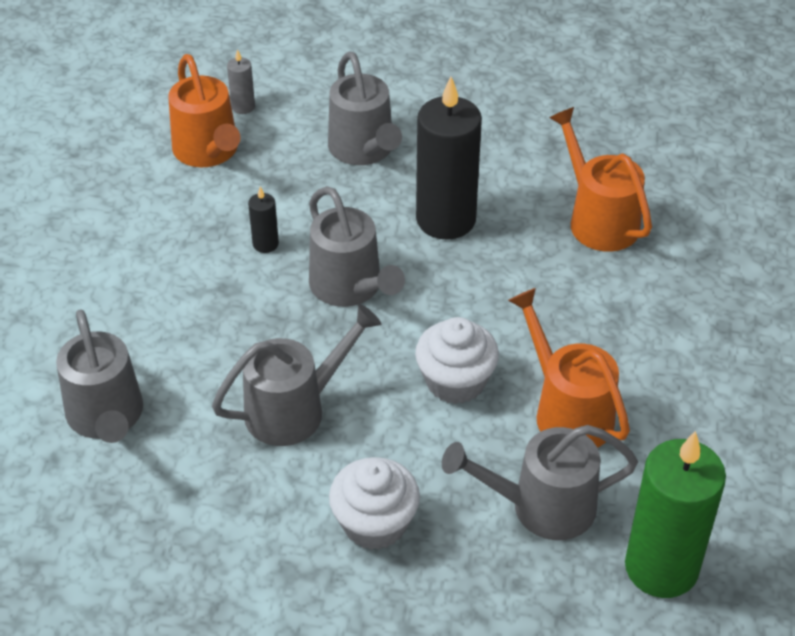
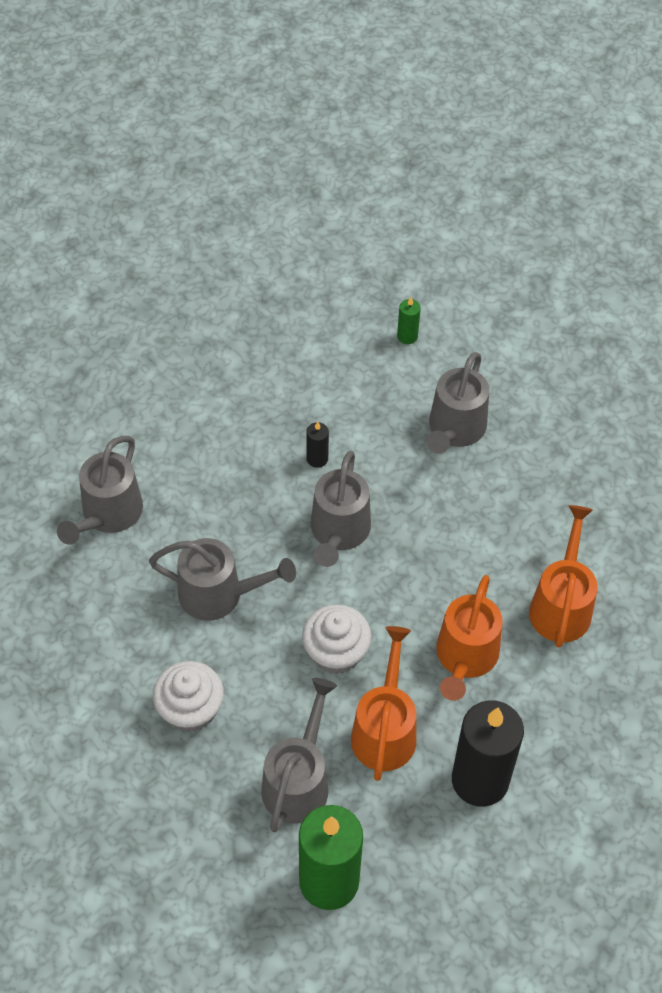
camera: 40 degrees right, 10 degrees up
orange watering can [169,54,240,167] -> orange watering can moved to [436,575,503,701]
grey candle [227,49,255,114] -> green candle [397,297,421,344]
black candle [416,77,482,240] -> black candle moved to [452,700,524,807]
grey watering can [442,425,638,540] -> grey watering can turned 75 degrees clockwise [261,678,337,833]

